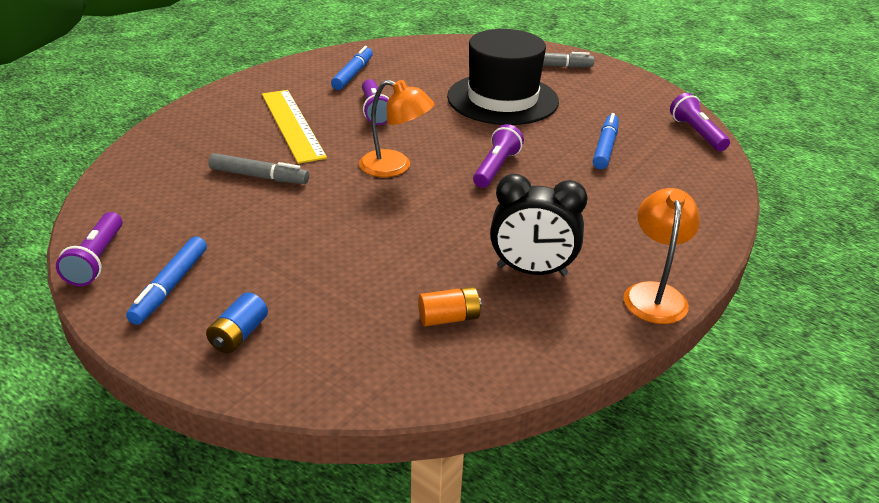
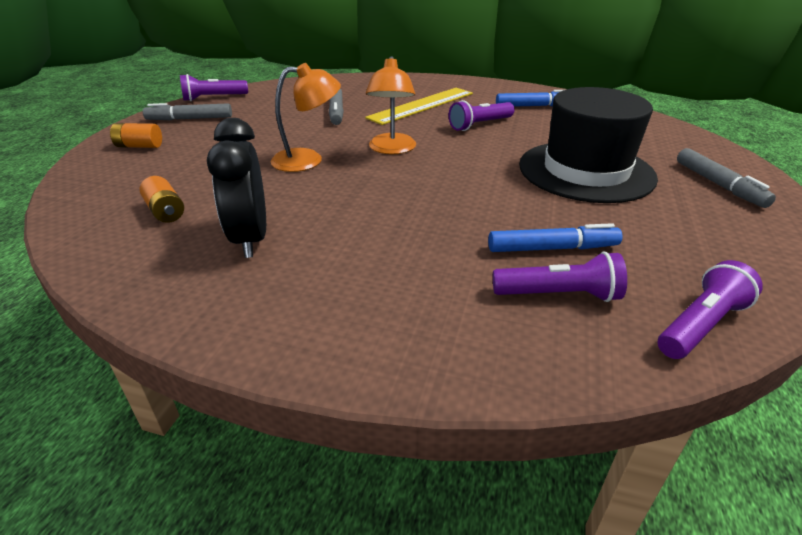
camera: 70 degrees right, 0 degrees up
blue marker [126,236,207,325] -> grey marker [143,103,232,120]
blue battery [206,292,268,354] -> orange battery [110,123,162,148]
purple flashlight [473,124,524,188] -> purple flashlight moved to [493,251,627,302]
orange lamp [624,188,700,324] -> orange lamp moved to [271,63,341,172]

